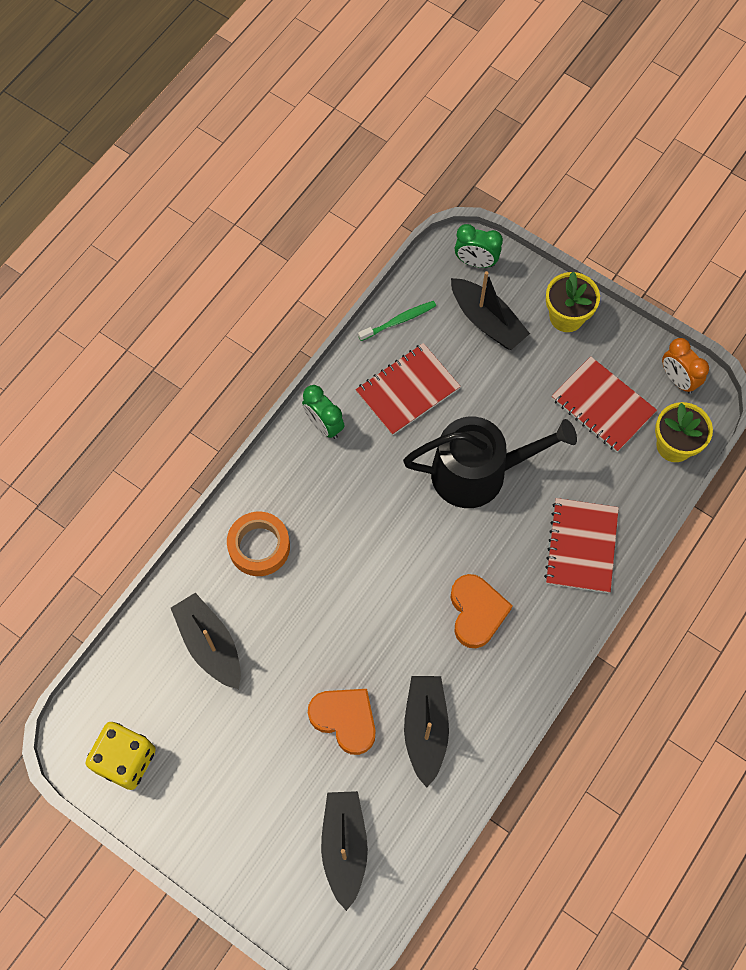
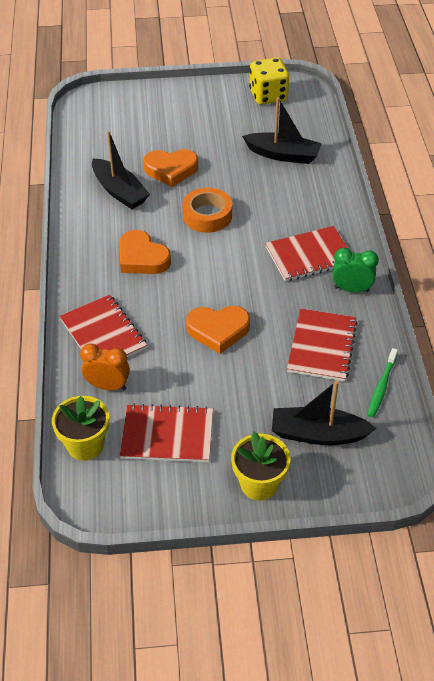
camera: 140 degrees right, 20 degrees down
orange tape [227,512,290,576] -> orange tape moved to [183,188,232,233]
black boat [321,791,368,911] -> none
black watering can [403,417,577,508] -> orange heart [186,306,250,354]
green clock [455,224,503,268] -> none
orange clock [662,338,709,394] -> orange clock moved to [80,343,130,391]
none -> red notebook [265,226,348,281]

